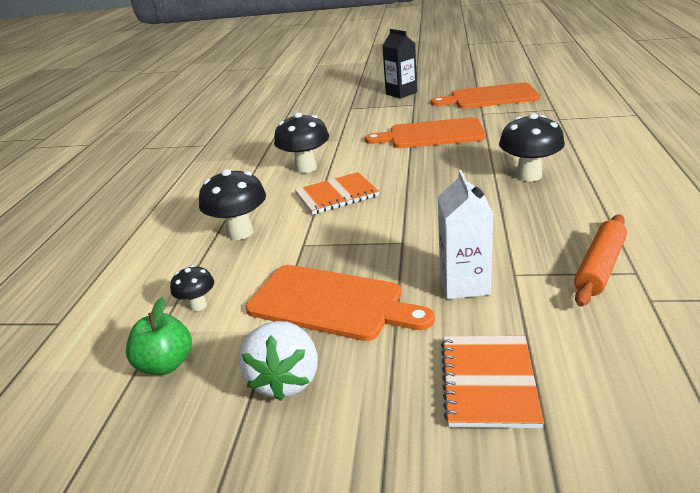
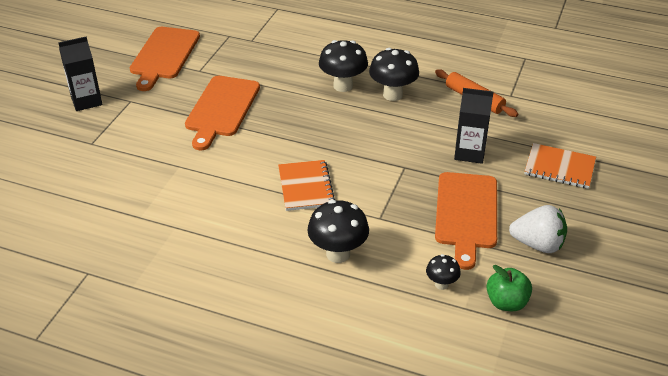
camera: 80 degrees left, 10 degrees up
orange cutting board [246,265,435,341] -> orange cutting board turned 150 degrees clockwise [435,172,497,270]
black mushroom [274,112,329,173] -> black mushroom moved to [369,48,419,101]
white carton [438,170,493,299] -> black carton [454,88,493,164]

